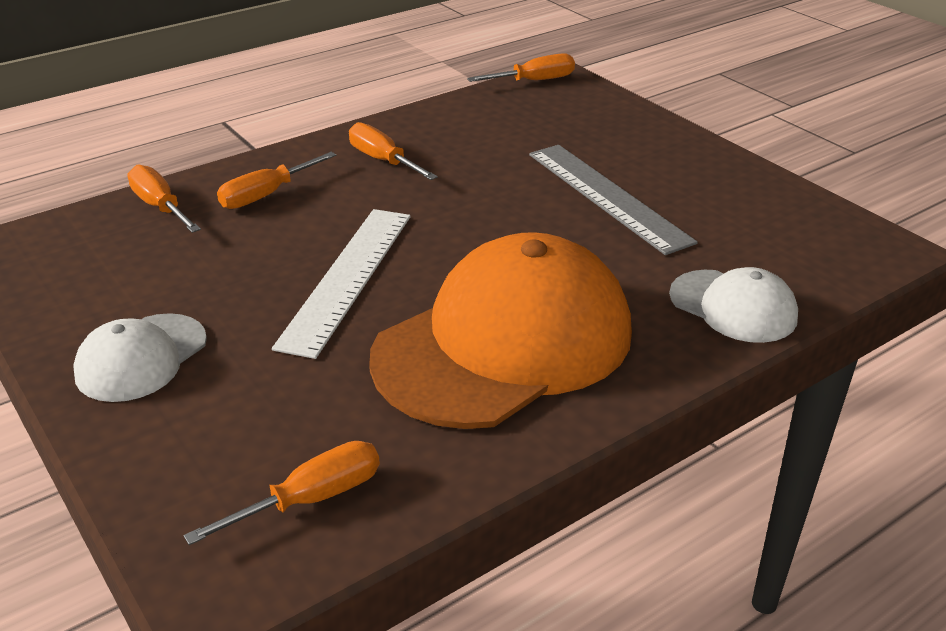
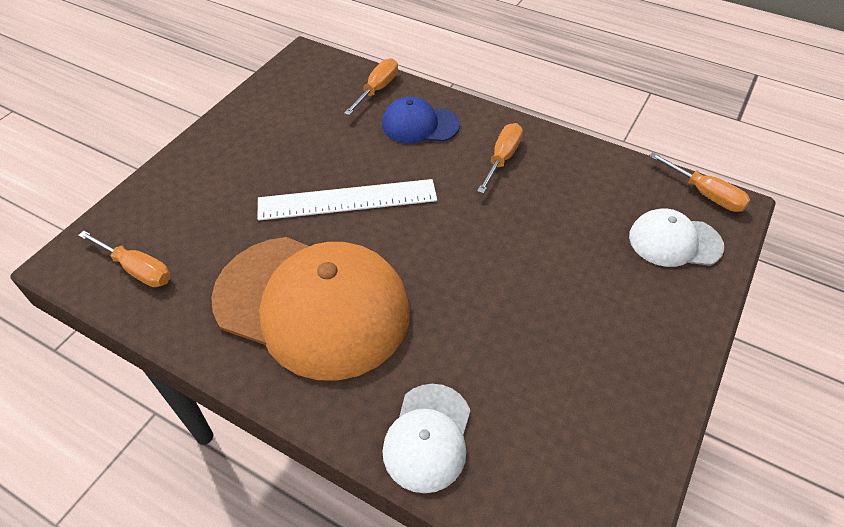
camera: 65 degrees right, 15 degrees up
white cap [73,313,207,402] -> white cap moved to [629,208,724,267]
orange screwdriver [217,152,337,209] -> blue cap [382,96,460,143]
grey ruler [529,145,698,255] -> none

